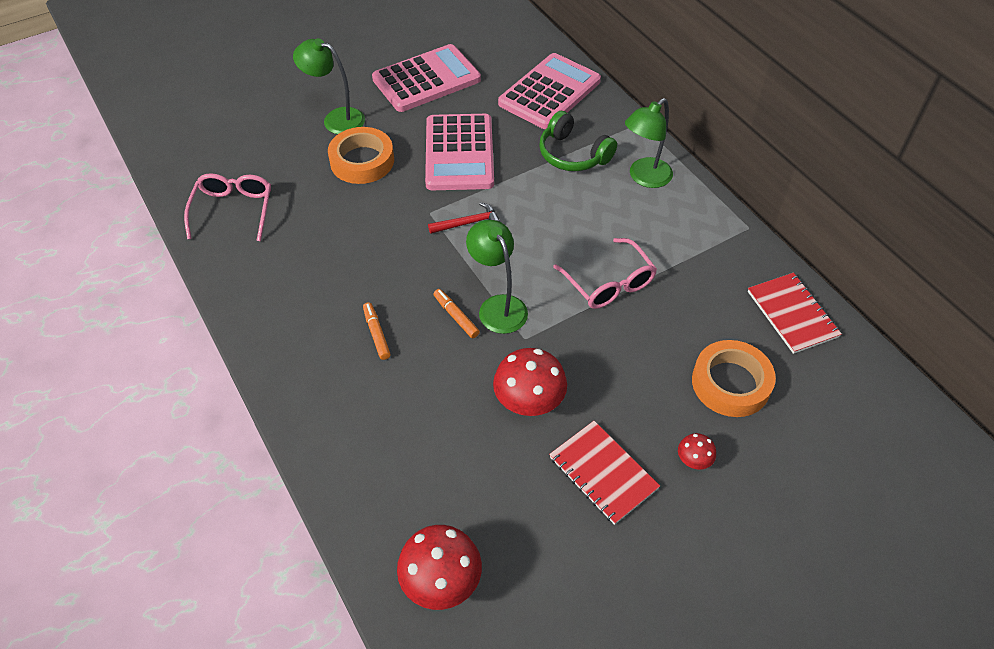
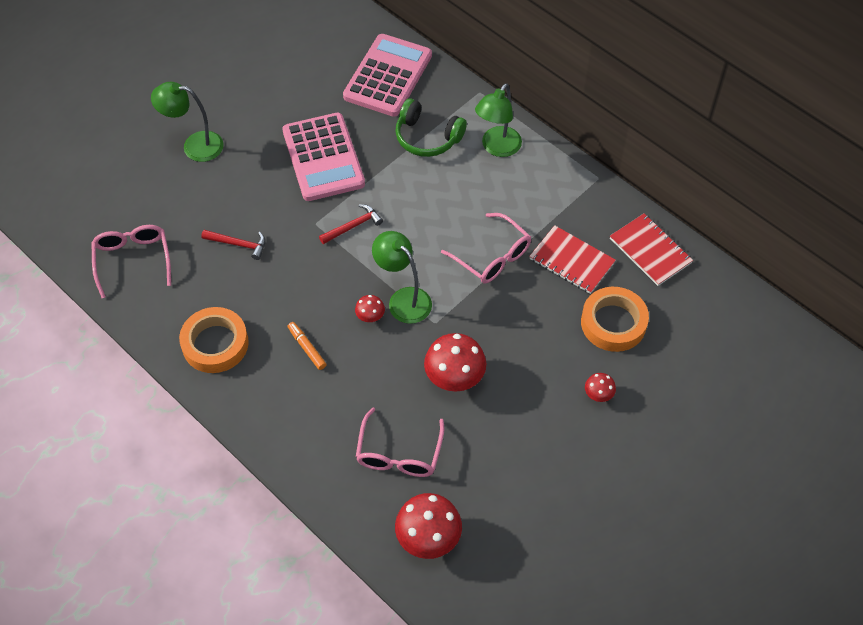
camera: 15 degrees left, 5 degrees up
orange tape [328,127,394,184] -> orange tape moved to [179,307,249,373]
pink calculator [372,44,481,112] -> none
orange marker [434,289,480,338] -> red mushroom [355,295,385,322]
red notebook [549,421,660,525] -> red notebook moved to [529,225,616,294]
none -> red hammer [201,230,266,260]
none -> pink glasses [356,408,444,477]

